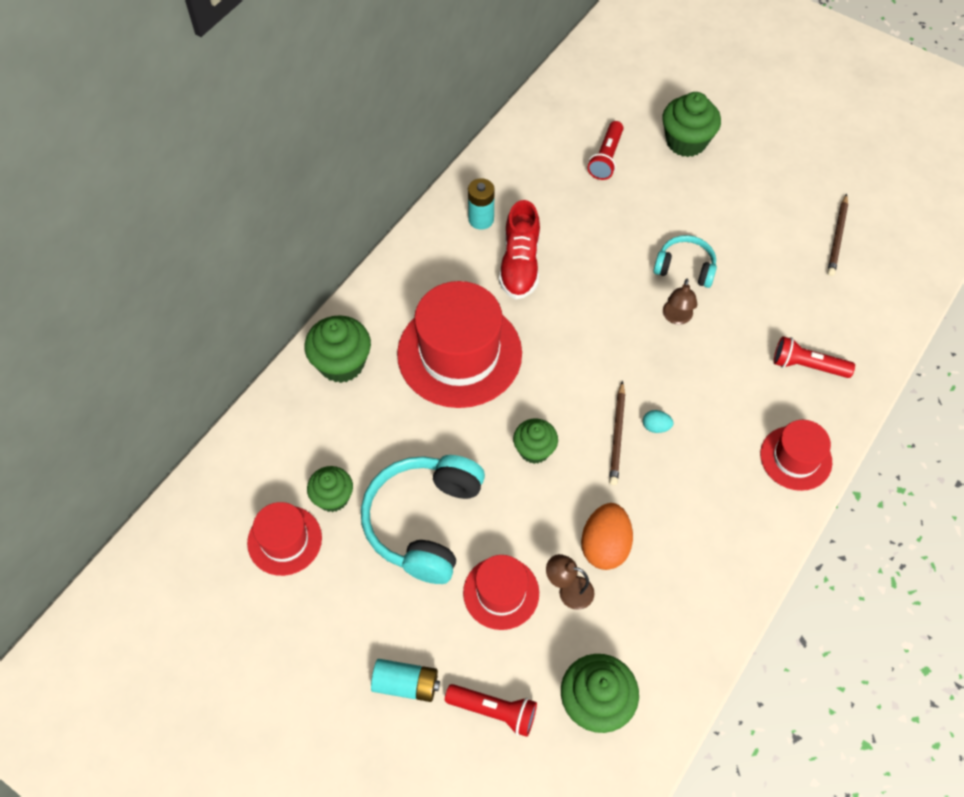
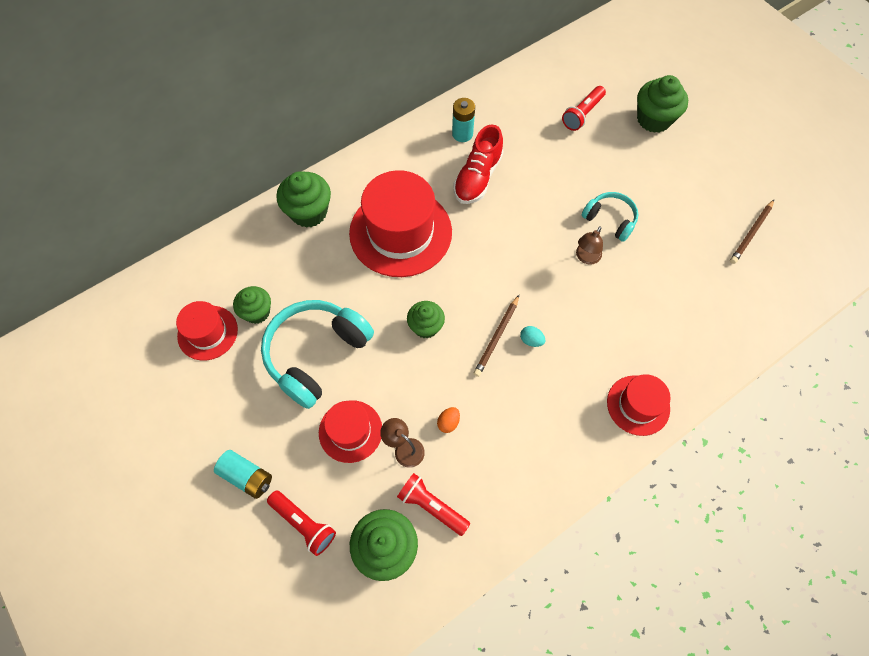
camera: 20 degrees right, 5 degrees up
orange egg [581,503,633,570] -> orange egg [437,407,460,433], size x0.48
red flashlight [774,336,855,378] -> red flashlight moved to [397,473,470,536]

